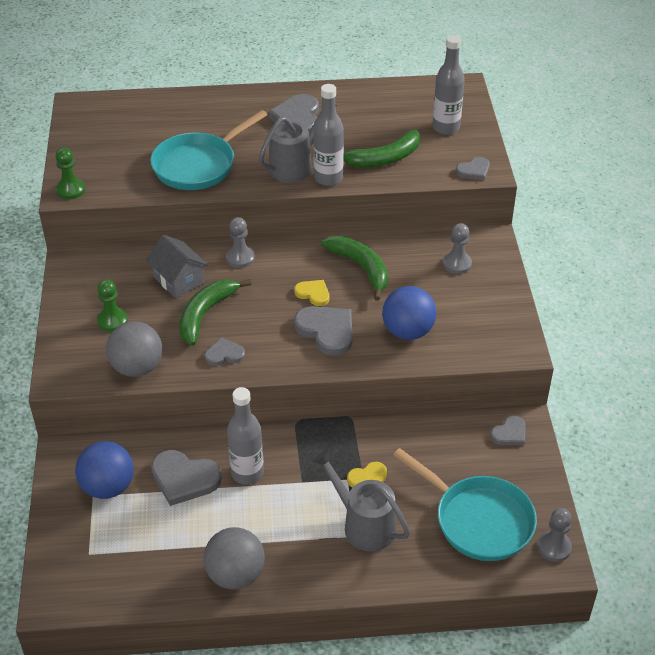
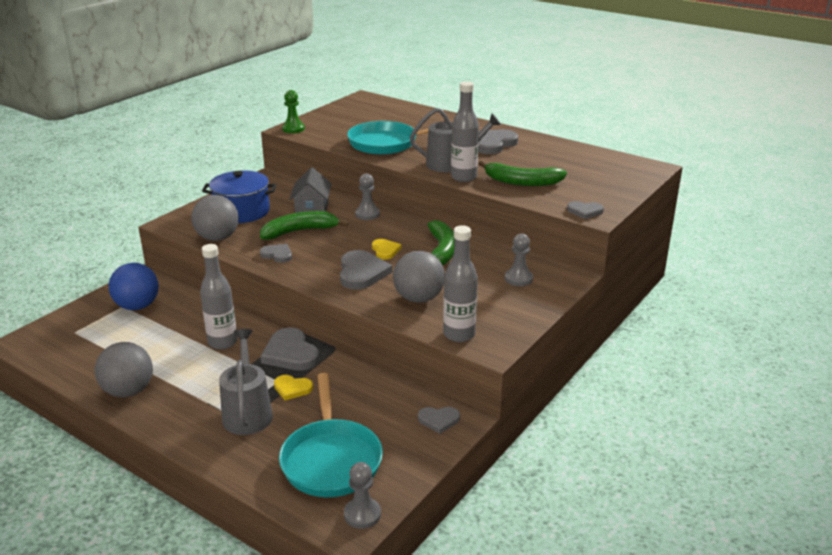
camera: 40 degrees right, 15 degrees down
green pawn [97,280,128,332] -> blue pot [202,170,276,223]
grey heart [151,450,222,506] -> grey heart moved to [260,327,319,371]
blue ball [382,286,437,340] -> grey ball [393,251,445,303]
grey bottle [432,35,465,135] -> grey bottle moved to [443,225,478,342]

